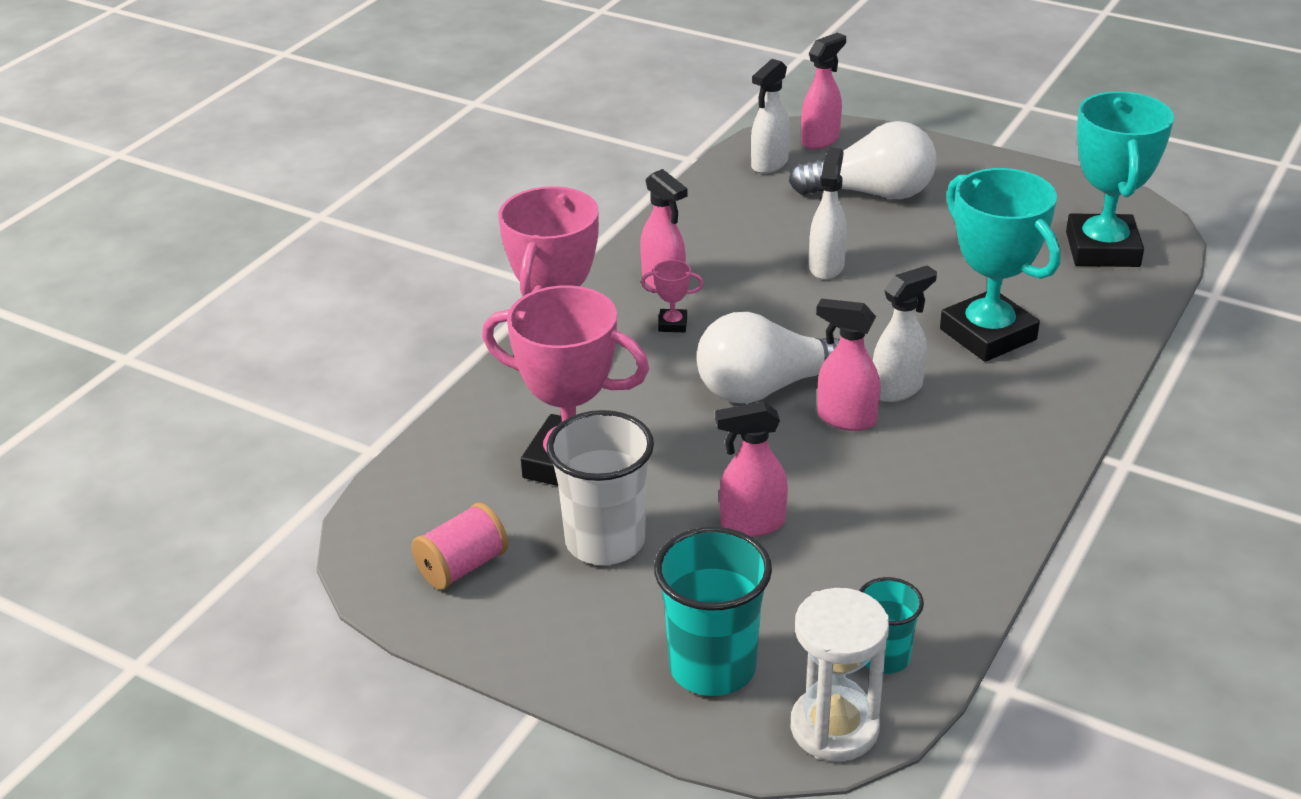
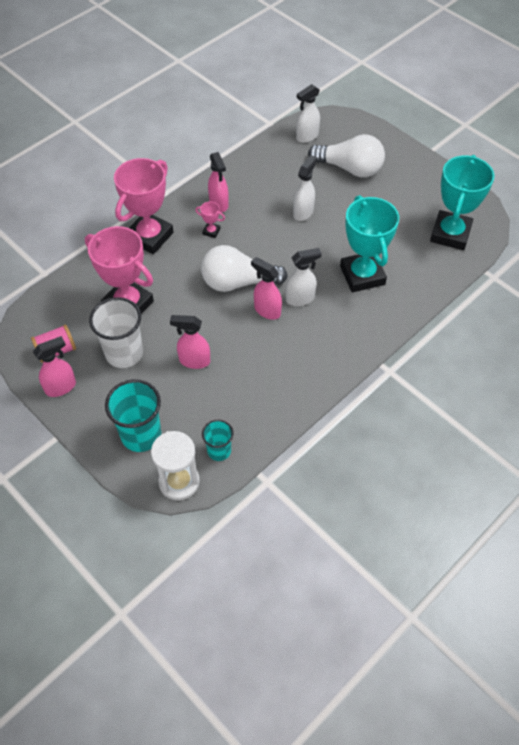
camera: 15 degrees right, 20 degrees up
pink spray bottle [801,33,846,149] -> pink spray bottle moved to [33,336,76,397]

